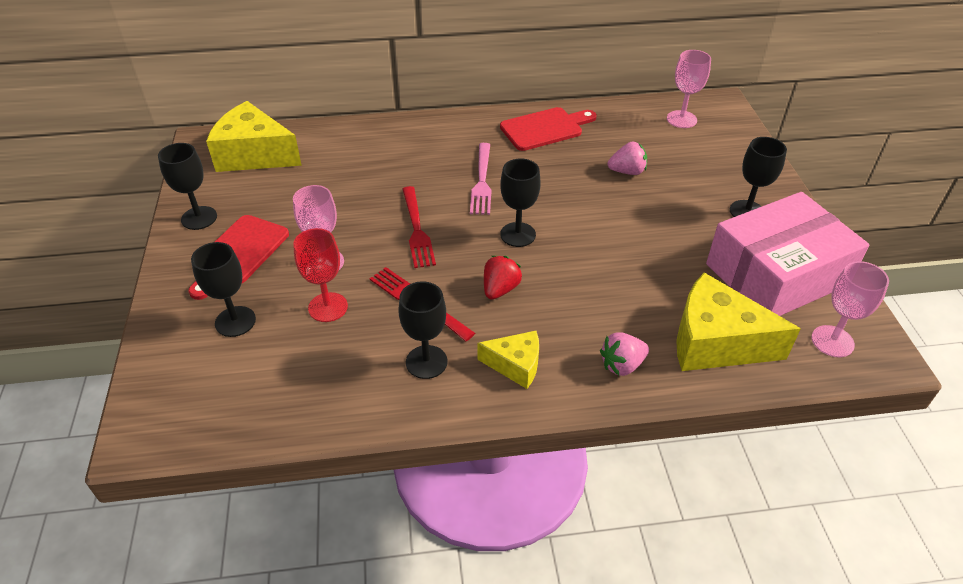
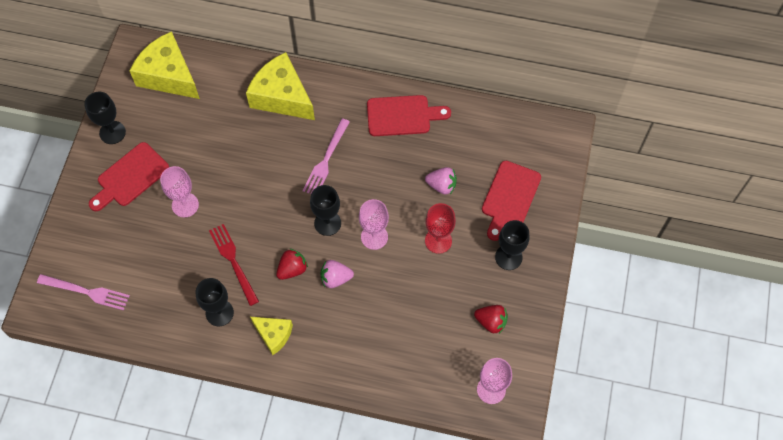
camera: 20 degrees right, 20 degrees up
black goblet [191,242,256,337] -> none
red goblet [293,228,348,322] -> red goblet moved to [425,203,456,254]
red fork [402,186,436,268] -> none
pink strawberry [600,332,649,376] -> pink strawberry moved to [321,260,354,288]
pink goblet [667,50,711,128] -> pink goblet moved to [359,199,389,250]
yellow cheese [676,273,801,371] -> yellow cheese moved to [246,52,315,120]
pink box [706,192,869,316] -> red strawberry [474,305,508,334]
none -> pink fork [37,274,130,311]
none -> red cutting board [482,161,541,241]

